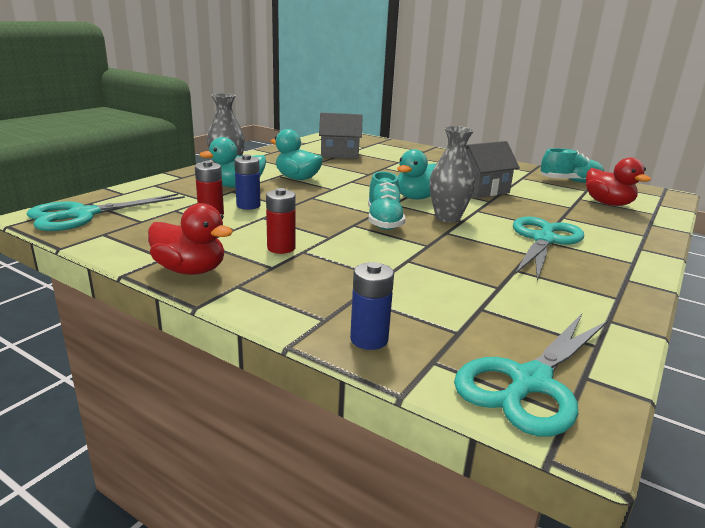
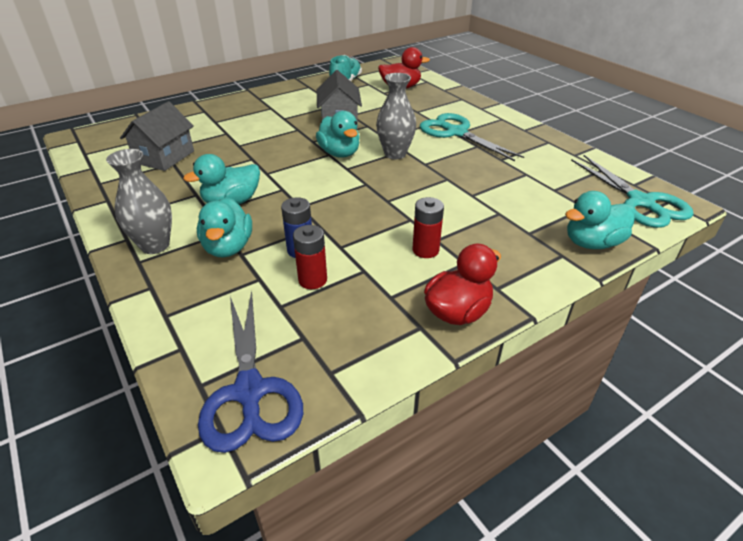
camera: 65 degrees left, 15 degrees up
turquoise scissors [26,193,185,231] -> blue scissors [198,290,303,453]
blue battery [350,262,394,350] -> turquoise duck [565,191,635,249]
turquoise shoe [368,171,406,230] -> none

